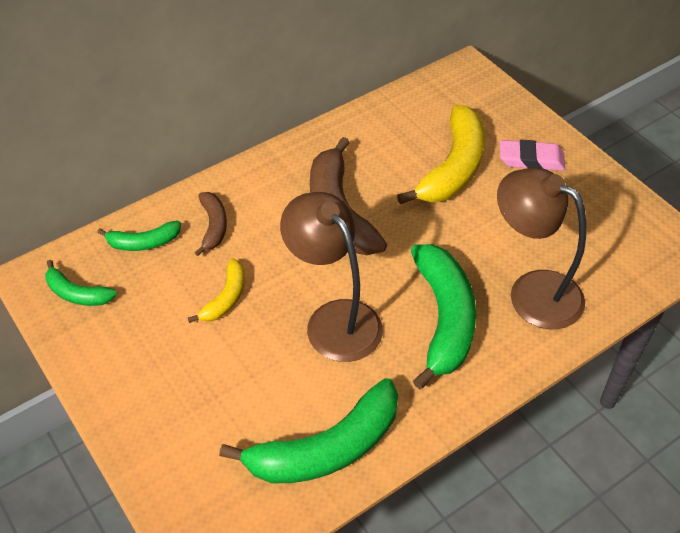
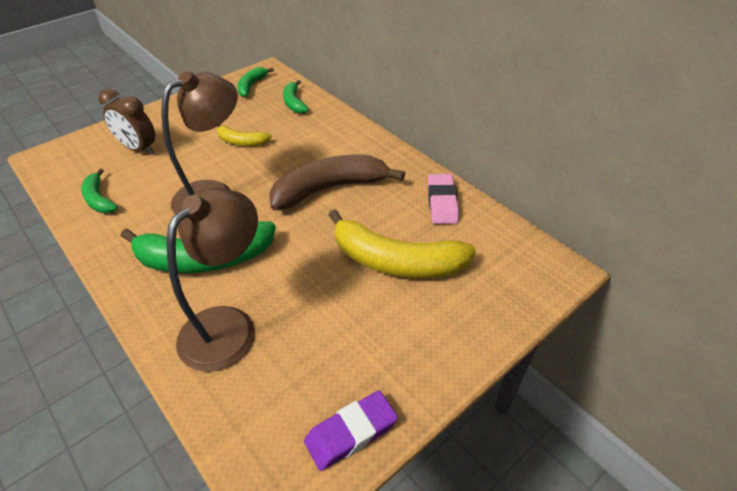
camera: 85 degrees right, 5 degrees down
brown banana [195,192,227,256] -> none
green banana [219,378,398,483] -> green banana [81,168,118,213], size x0.52
pink eraser [500,140,565,171] -> pink eraser moved to [428,174,459,224]
none -> brown clock [98,89,156,155]
none -> purple eraser [304,391,398,471]

